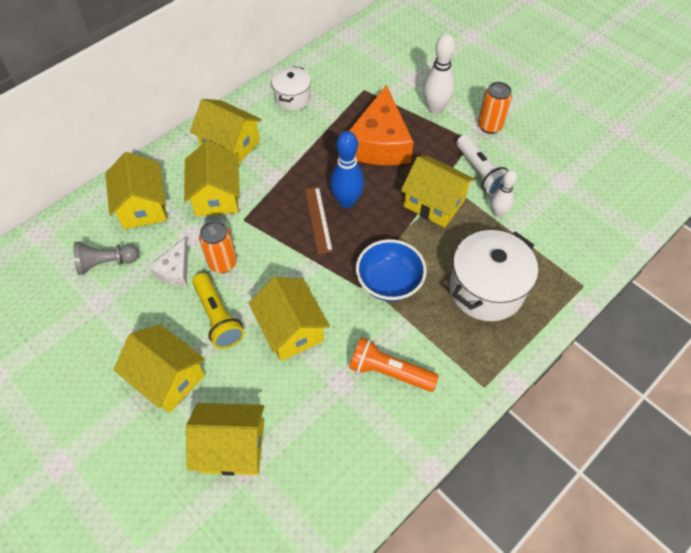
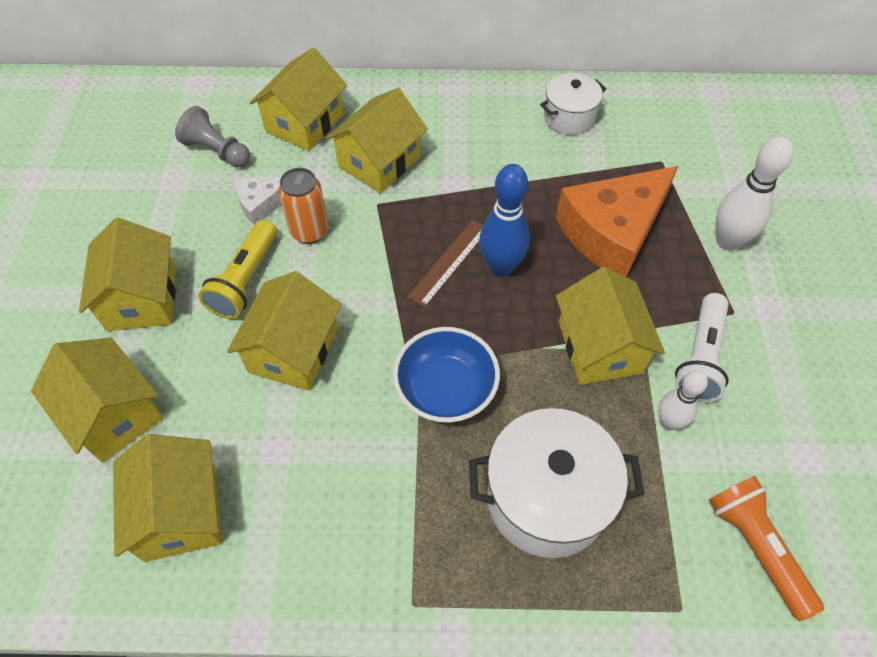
camera: 45 degrees right, 0 degrees up
yellow house [190,99,262,164] -> yellow house moved to [113,434,222,562]
orange flashlight [349,337,439,392] -> orange flashlight moved to [709,476,824,621]
orange can [478,82,512,134] -> none

